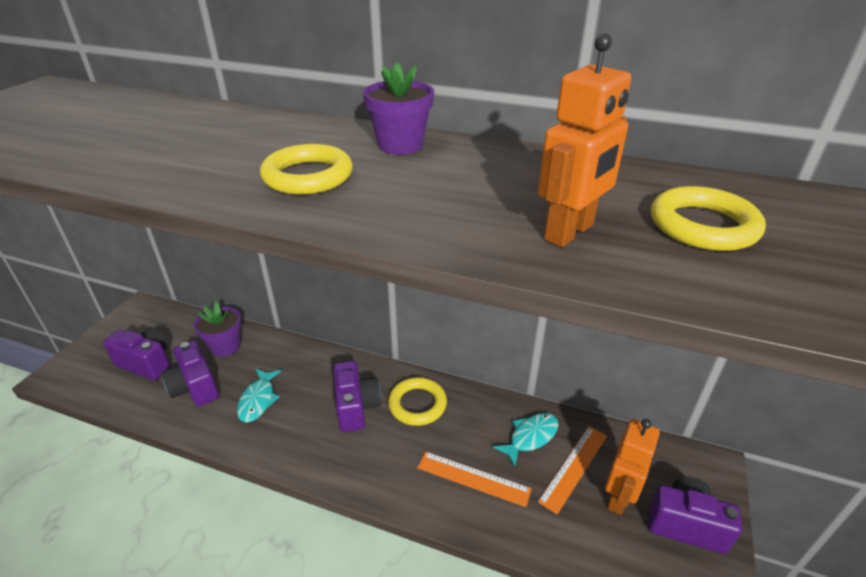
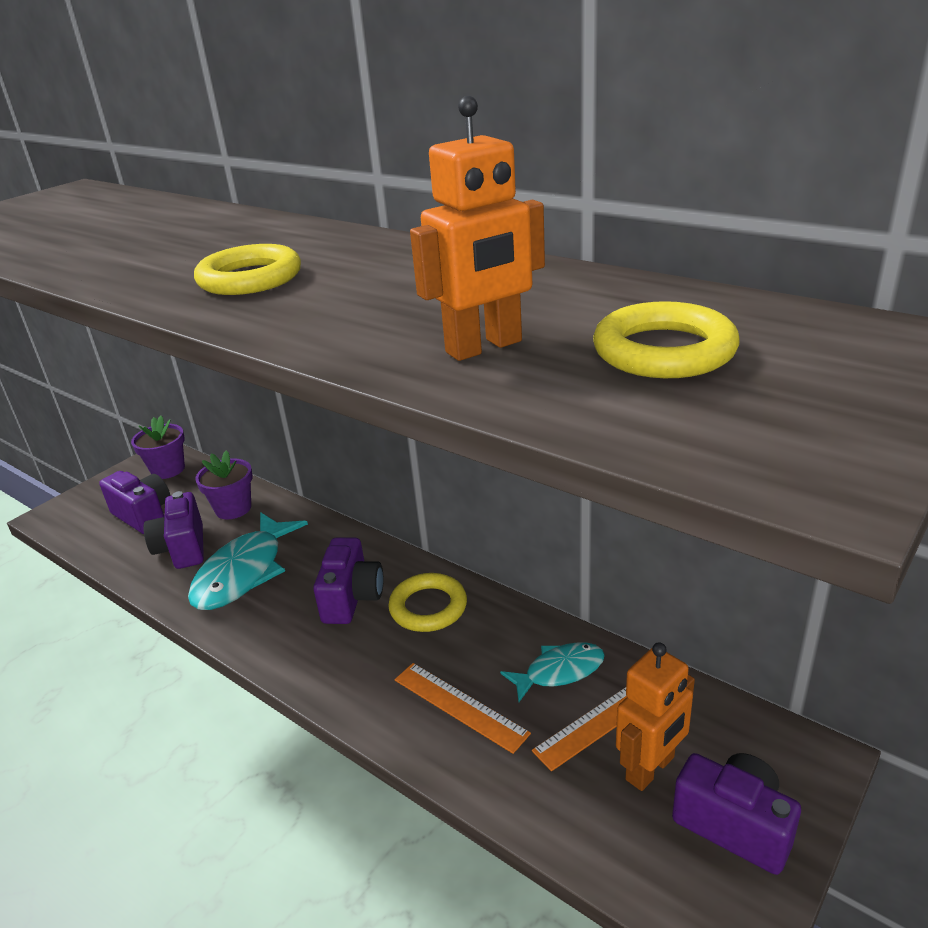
camera: 20 degrees right, 5 degrees down
turquoise fish [237,369,281,423] -> turquoise fish [188,512,308,610], size x1.72
purple flower pot [363,62,434,155] -> purple flower pot moved to [131,416,185,479]

